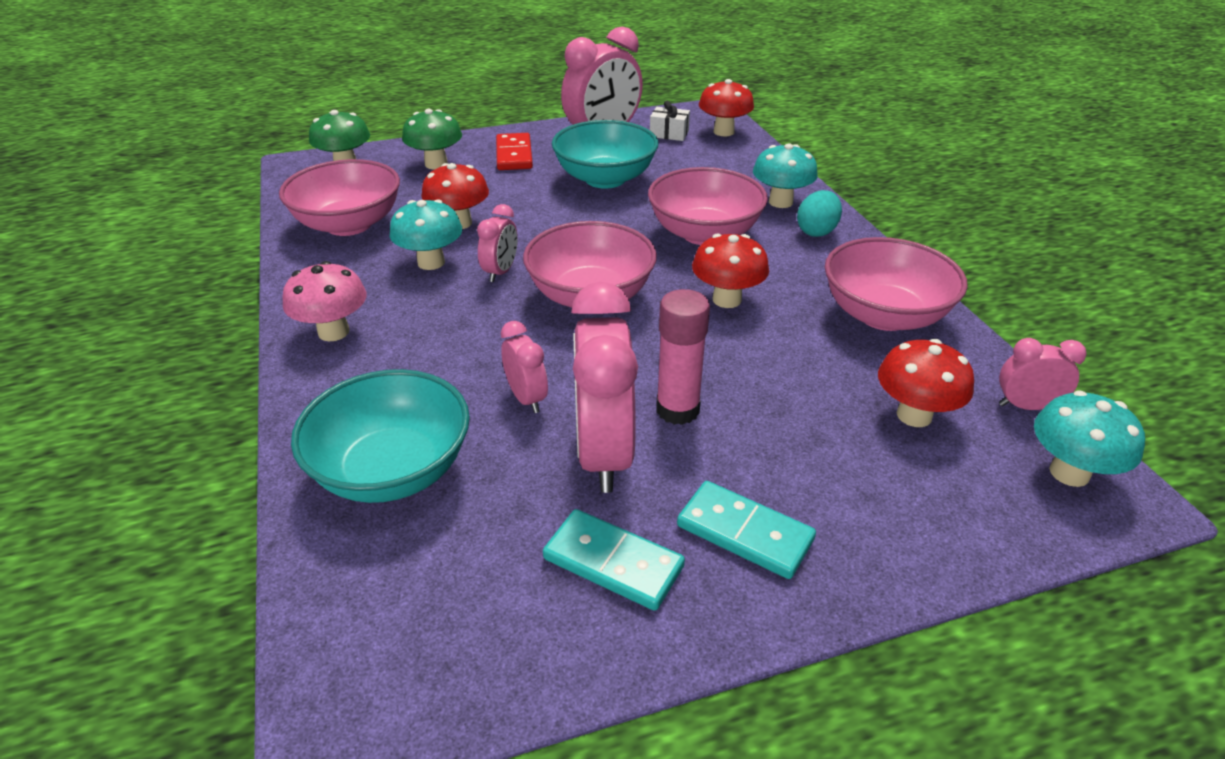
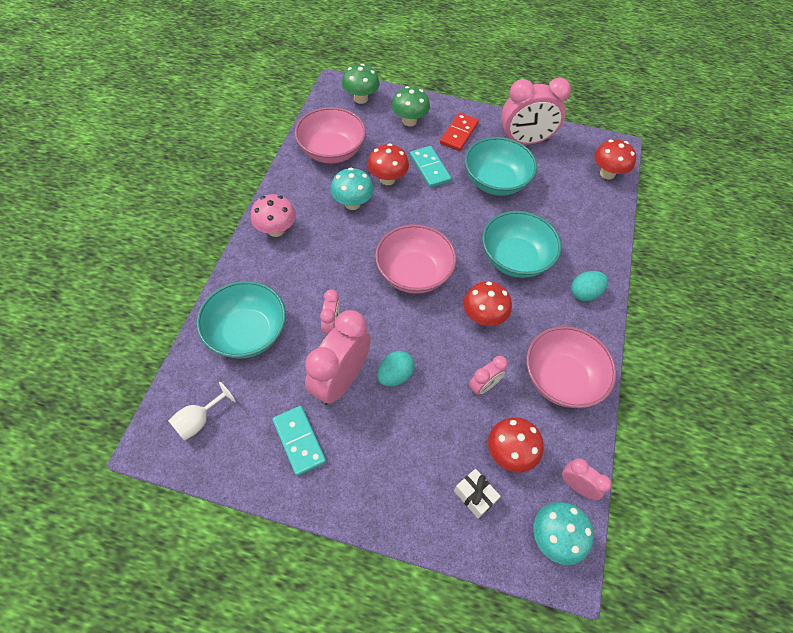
camera: 30 degrees right, 20 degrees up
pink clock [477,204,518,282] -> pink clock moved to [469,356,508,395]
pink bowl [648,167,768,245] -> turquoise bowl [482,211,562,278]
white gift [650,101,690,141] -> white gift moved to [454,469,501,518]
pink glue stick [656,289,710,425] -> turquoise egg [377,351,415,387]
turquoise domino [677,481,816,579] -> turquoise domino moved to [410,146,451,188]
turquoise mushroom [753,143,818,208] -> none
none -> white goblet [168,382,236,441]

